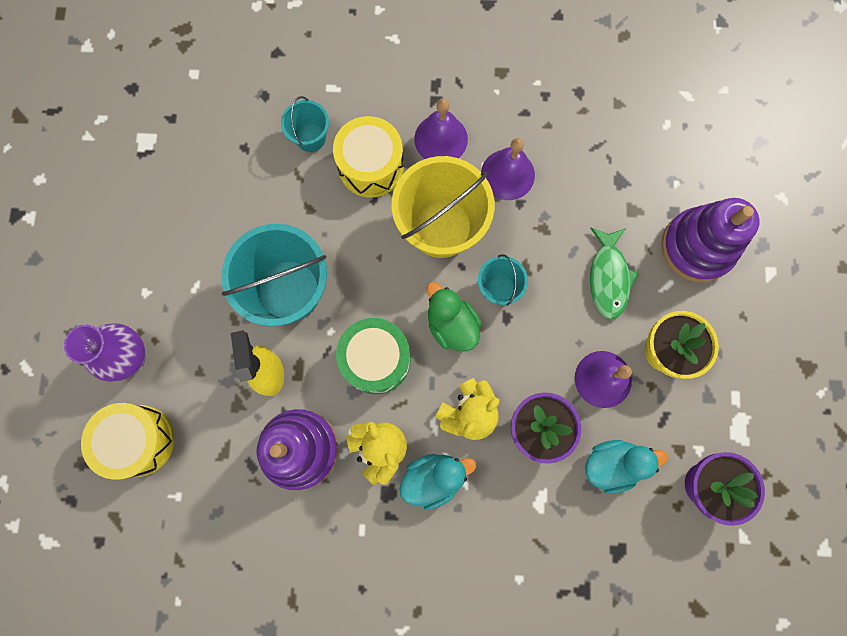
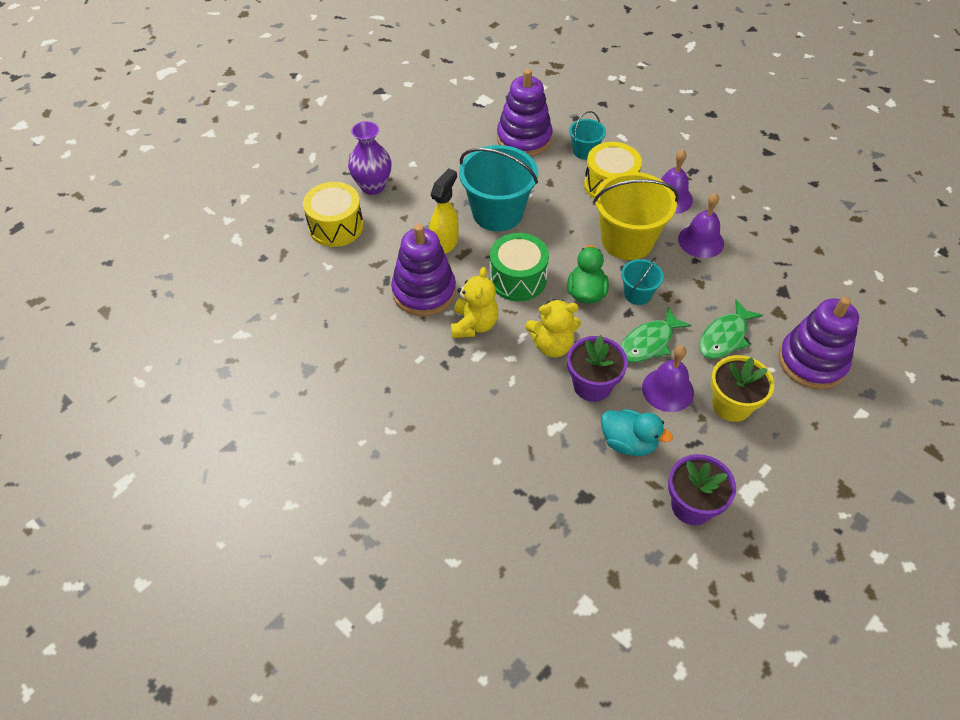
camera: 40 degrees right, 25 degrees down
turquoise duck [399,454,476,510] -> none
none -> purple stacking toy [497,69,553,156]
none -> green fish [621,307,692,363]

